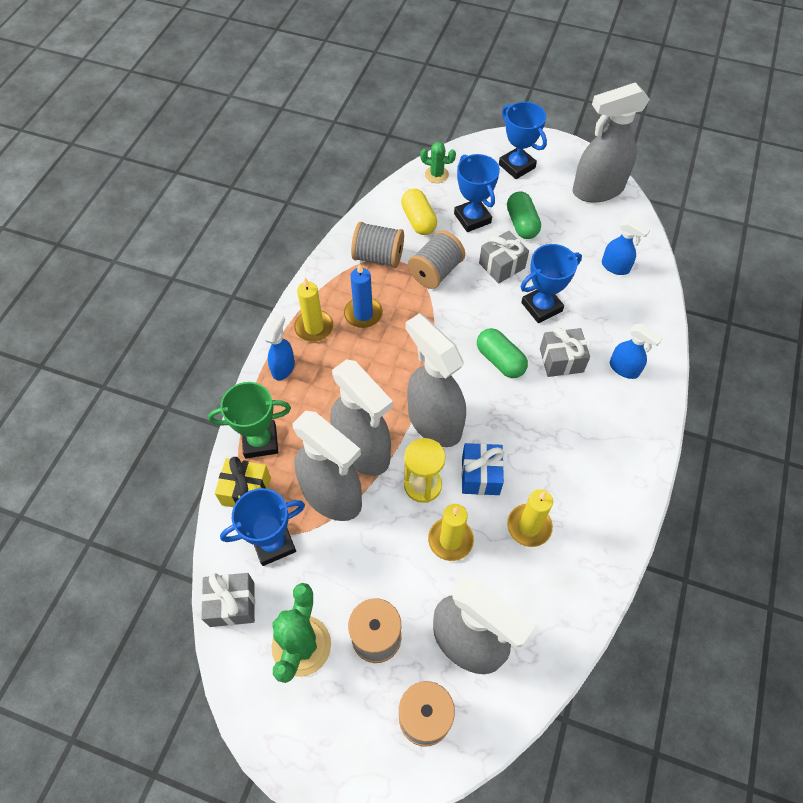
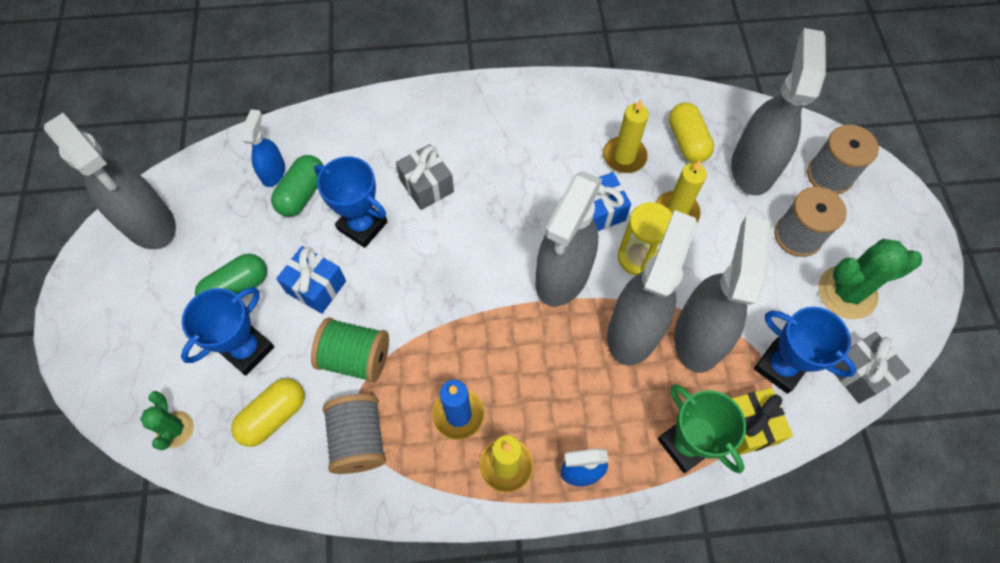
camera: 115 degrees left, 5 degrees up
grey spool [408,230,465,289] -> green spool [311,317,389,383]
green capsule [477,328,528,378] -> green capsule moved to [271,155,324,217]
grey gift [479,231,529,284] -> blue gift [276,246,346,314]
blue trophy [499,102,547,179] -> none
blue spray bottle [610,324,663,379] -> none
none -> yellow capsule [669,102,714,163]

